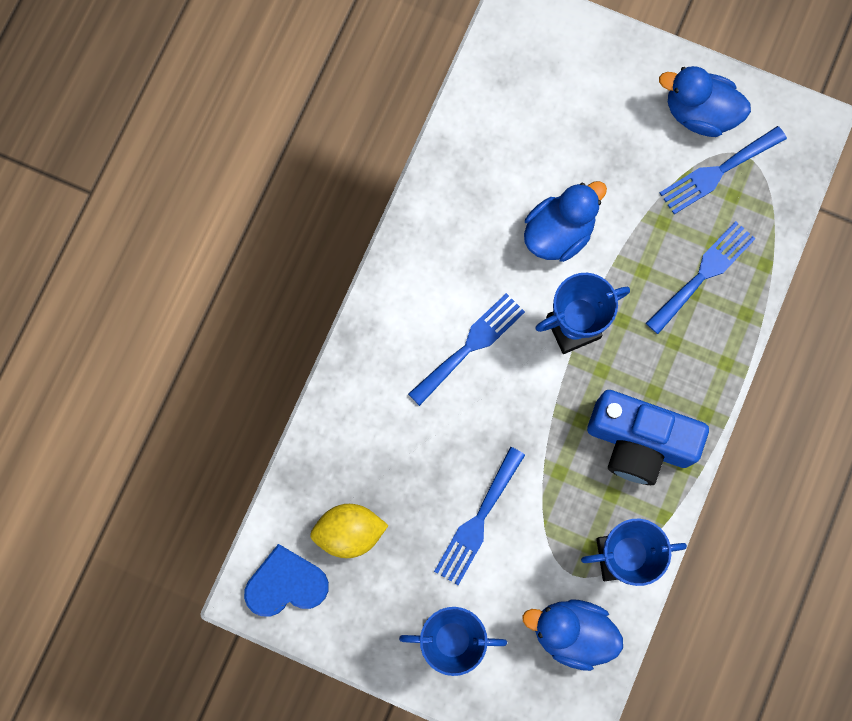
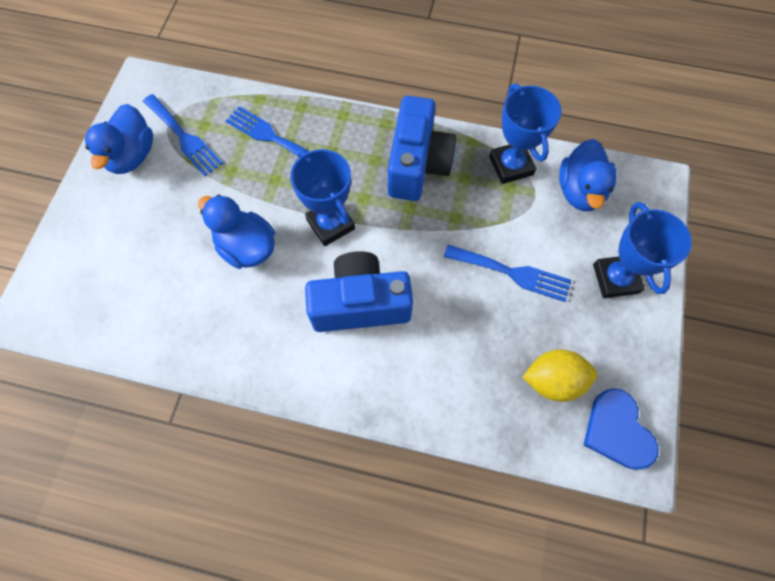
camera: 100 degrees left, 10 degrees down
yellow lemon [310,504,389,558] -> yellow lemon turned 75 degrees counterclockwise [523,349,597,402]
blue fork [408,293,525,406] -> blue camera [305,251,413,332]

